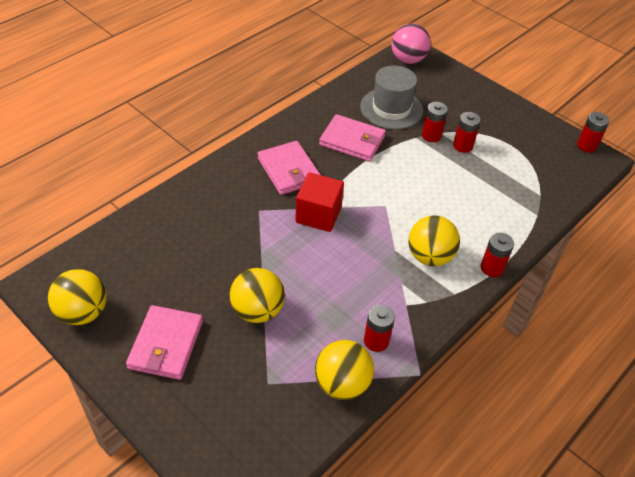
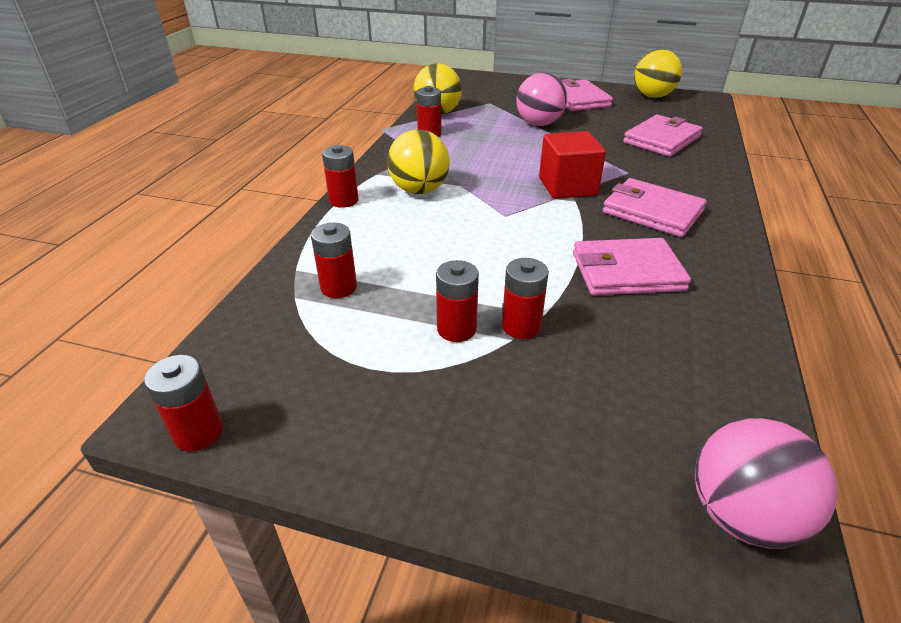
camera: 155 degrees right, 10 degrees down
yellow ball [230,268,285,323] -> pink ball [516,72,567,126]
grey hat [360,66,423,130] -> none
none -> red battery [311,223,357,298]
none -> pink wallet [623,115,703,157]

